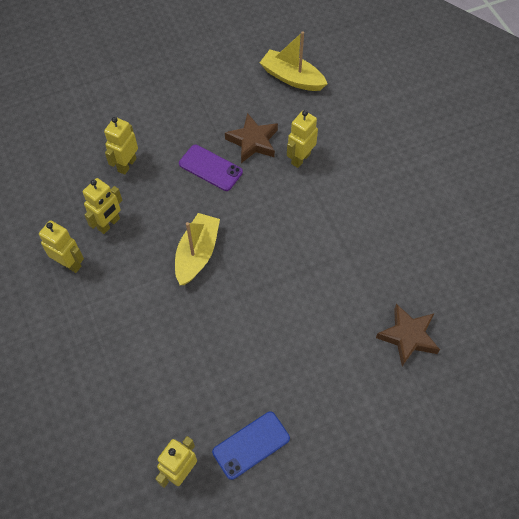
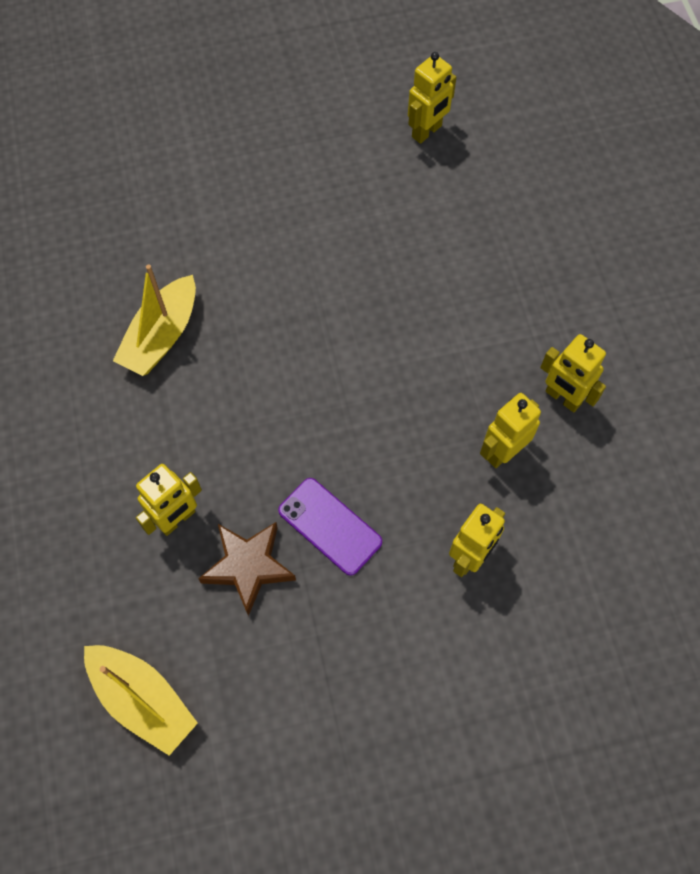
camera: 170 degrees left, 5 degrees up
yellow boat [175,213,220,285] -> yellow boat moved to [113,264,196,376]
blue phone [212,412,290,480] -> none
brown star [376,304,440,366] -> none

